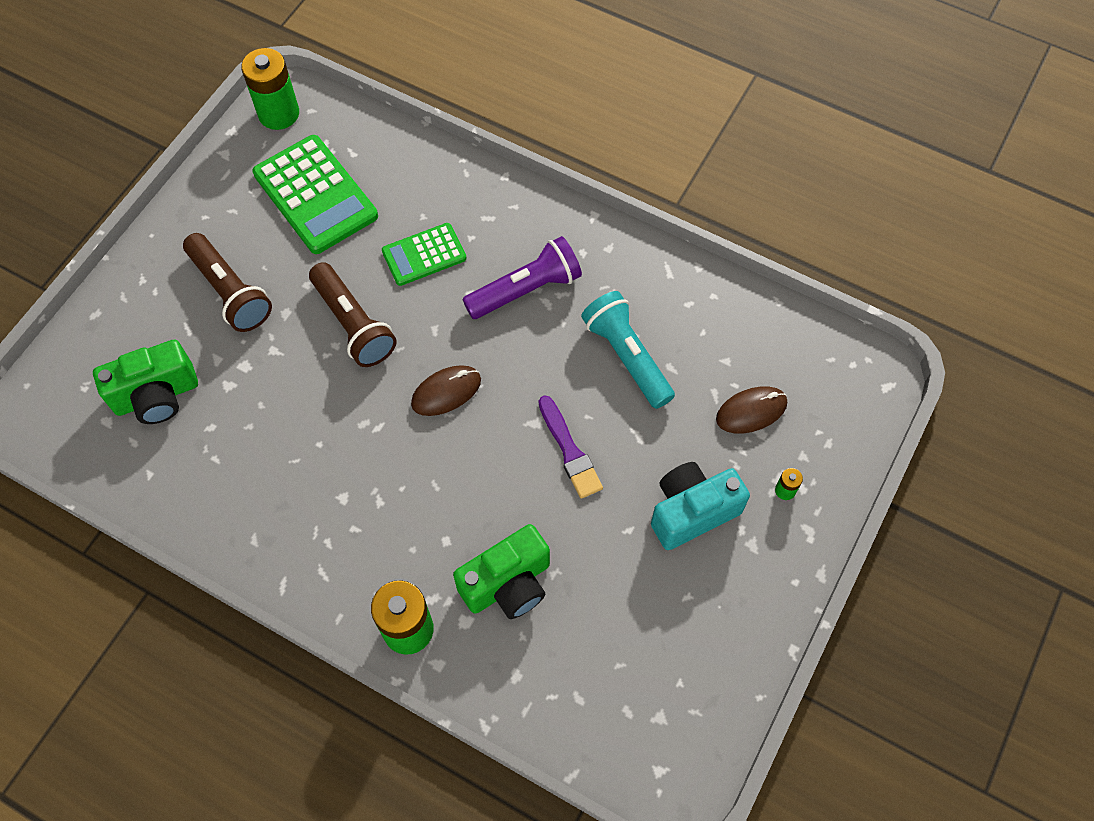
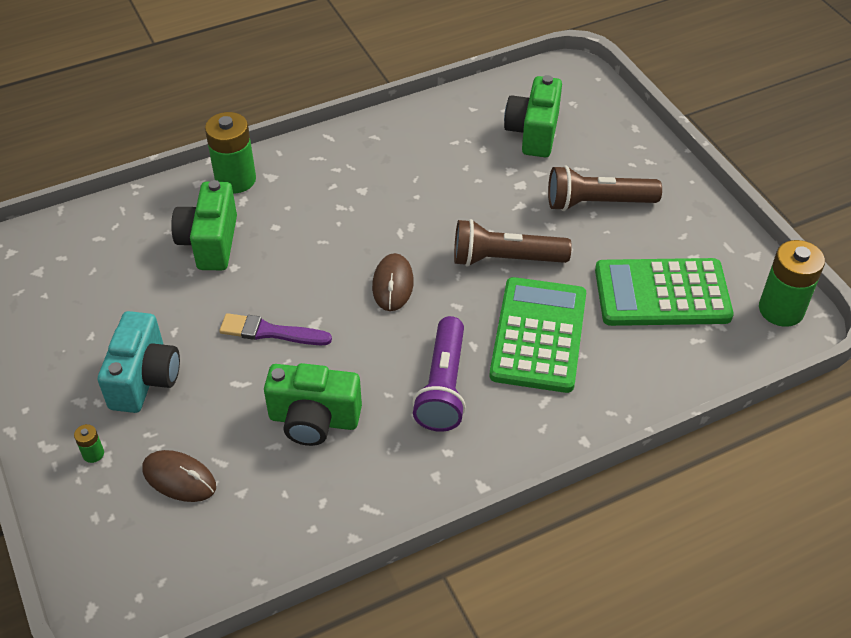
camera: 125 degrees right, 15 degrees down
green calculator [382,223,466,286] -> green calculator [489,277,586,393], size x1.67
turquoise flashlight [581,291,675,409] -> green camera [264,363,362,446]
brown mouse [716,386,787,433] -> brown mouse turned 75 degrees counterclockwise [142,450,216,502]

